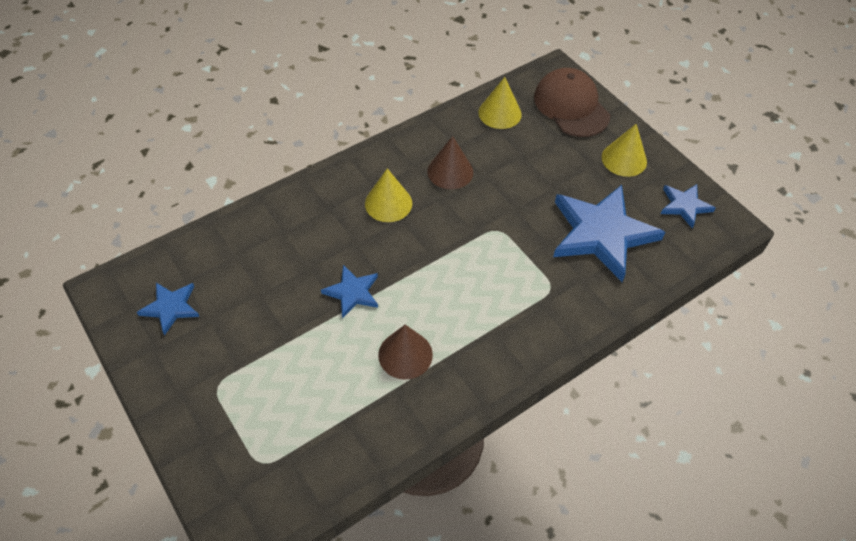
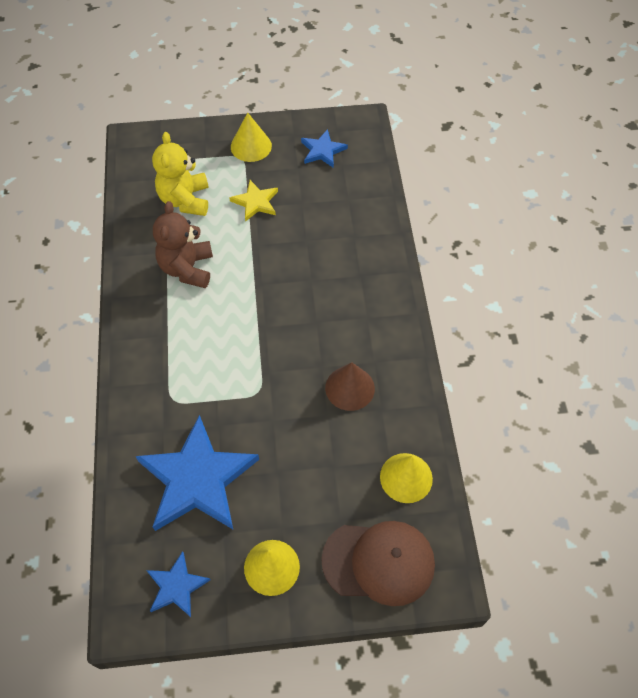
camera: 120 degrees right, 5 degrees up
blue star [321,265,378,318] -> none
yellow cone [365,168,412,222] -> yellow cone moved to [231,112,272,162]
brown cone [378,325,433,380] -> brown teddy bear [153,201,213,288]
none -> yellow teddy bear [152,132,209,216]
none -> yellow star [230,180,278,222]

